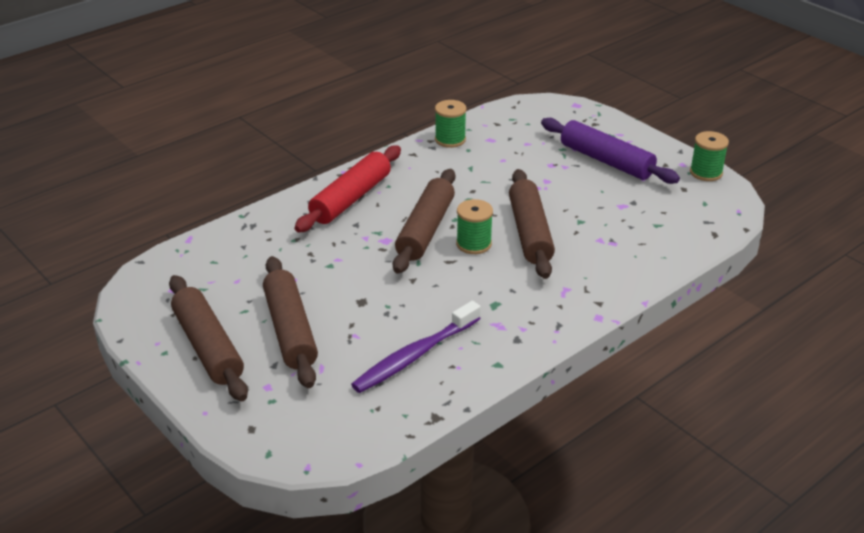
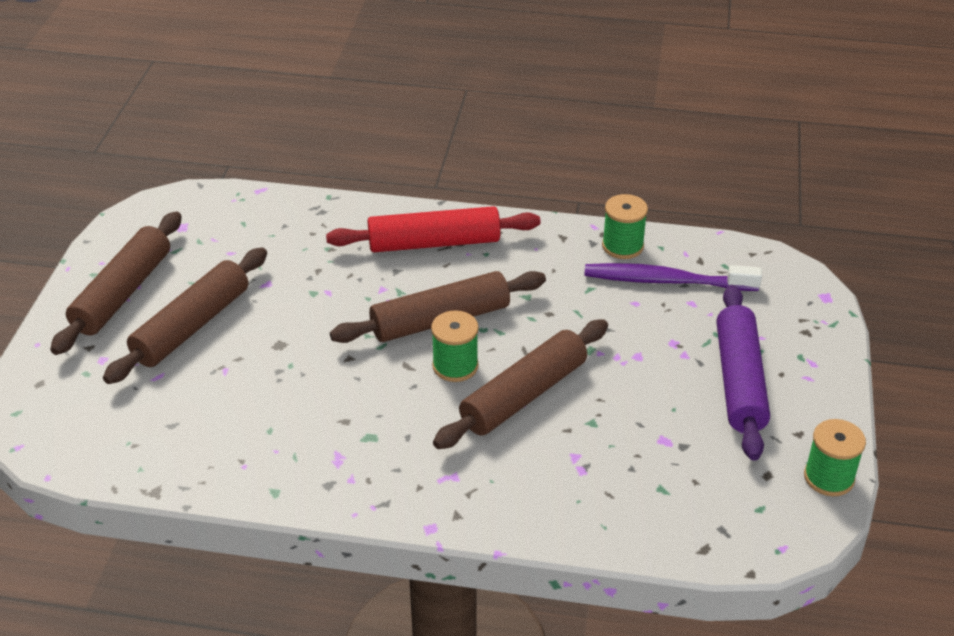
camera: 50 degrees right, 5 degrees up
purple toothbrush [351,301,481,393] -> purple toothbrush moved to [585,263,762,291]

